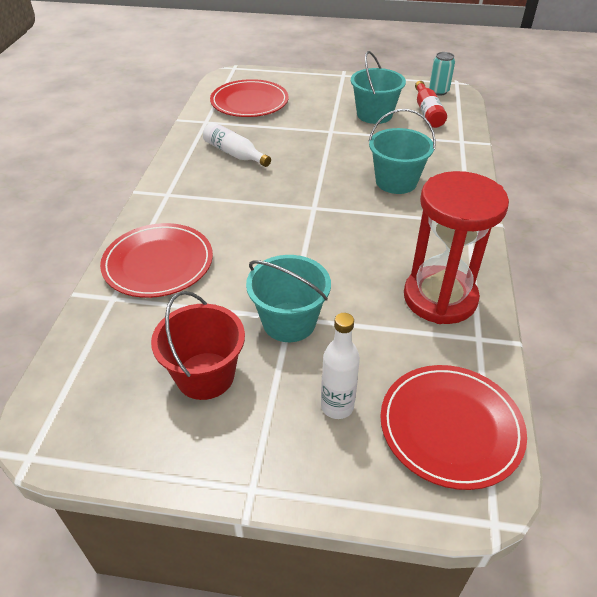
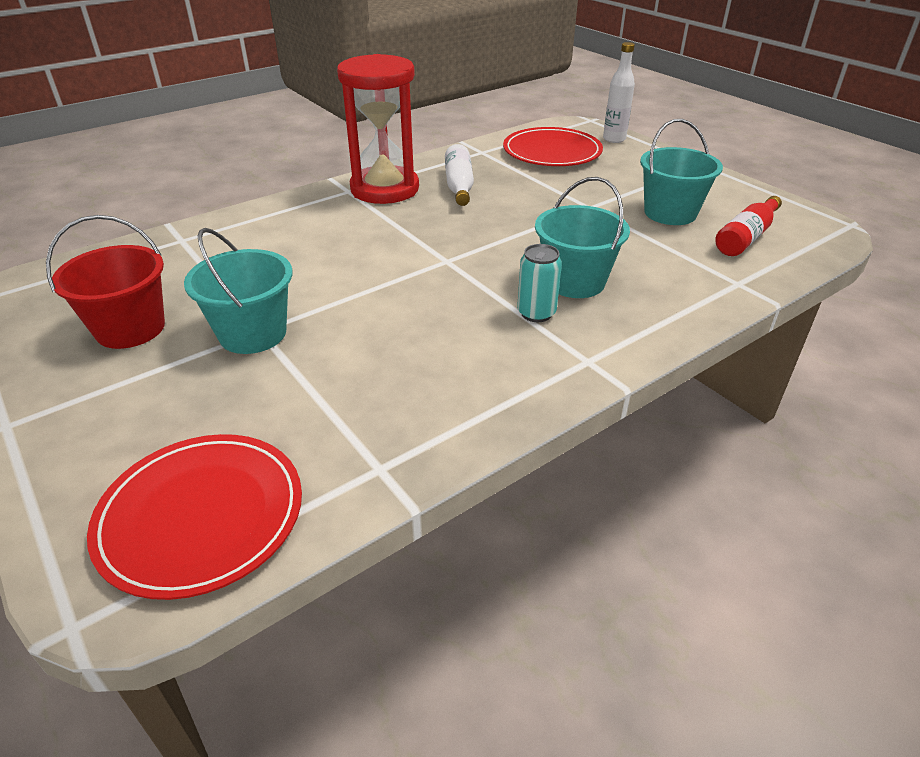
camera: 45 degrees right, 5 degrees down
red plate [100,223,213,298] -> none
white bottle [321,313,360,419] -> white bottle moved to [603,42,635,143]
red hourglass [404,171,509,324] -> red hourglass moved to [337,54,419,204]
turquoise can [429,52,455,95] -> turquoise can moved to [517,244,562,322]

